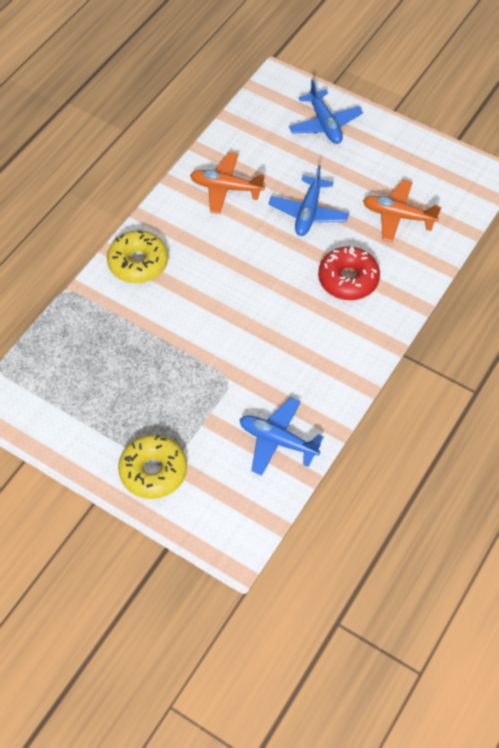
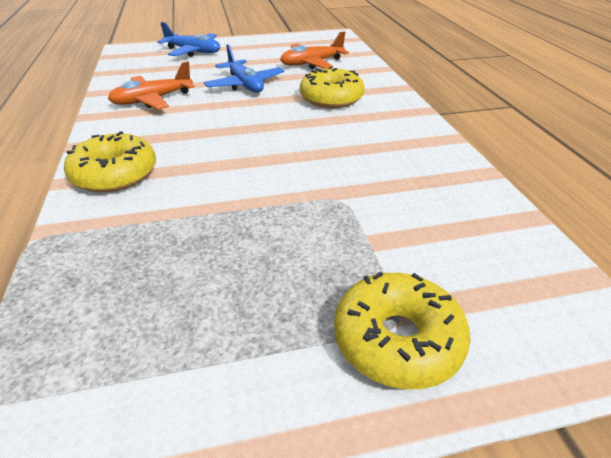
camera: 45 degrees left, 20 degrees down
blue plane [240,397,324,476] -> none
red donut [318,246,380,300] -> yellow donut [300,66,365,108]

